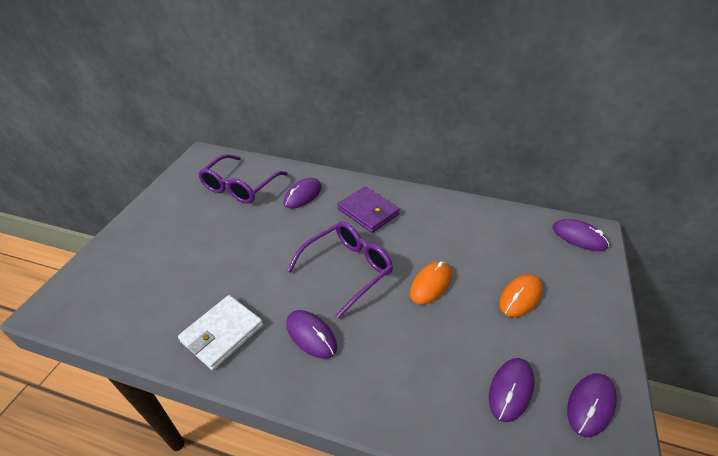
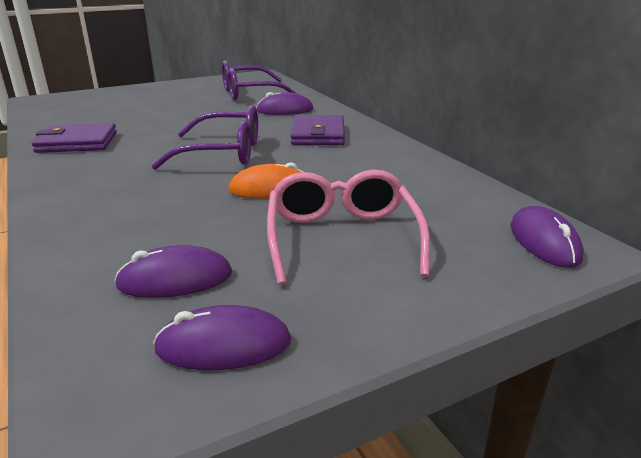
camera: 45 degrees right, 15 degrees down
white wallet [178,295,263,370] -> purple wallet [32,123,117,153]
purple mouse [286,310,337,359] -> none
orange mouse [499,274,543,317] -> pink glasses [267,170,430,285]

